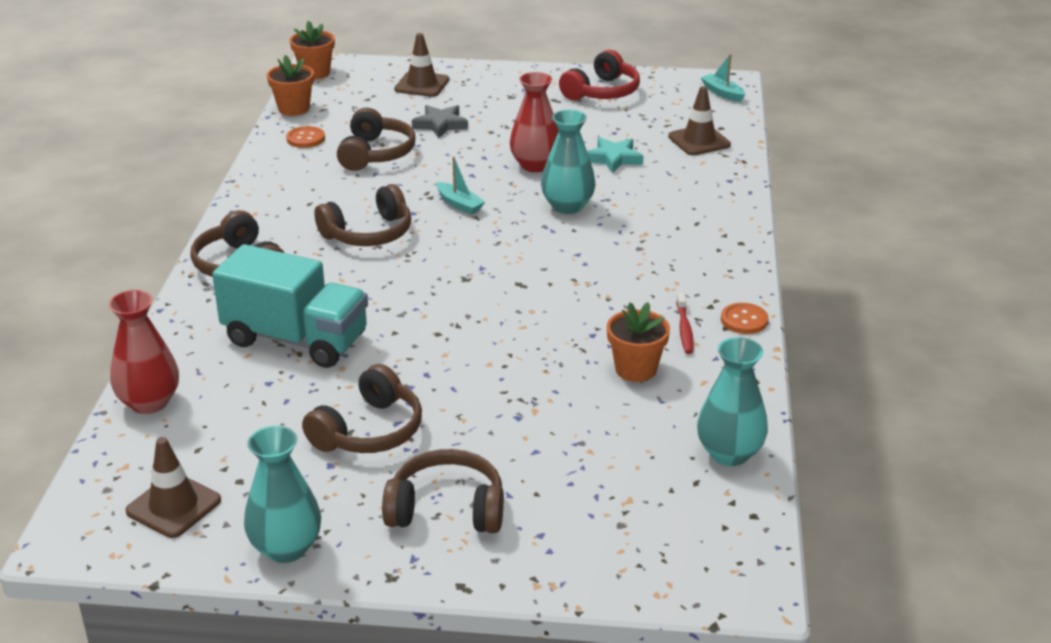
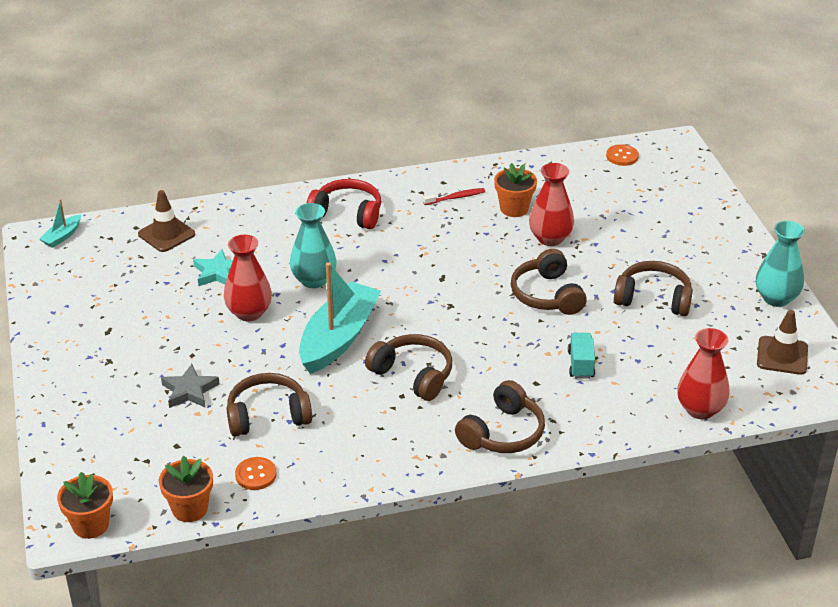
camera: 110 degrees left, 5 degrees up
turquoise truck [212,244,368,368] -> turquoise truck [568,333,595,378], size x0.45
brown headphones [382,449,504,533] -> brown headphones moved to [511,249,587,315]
brown traffic cone [394,33,449,97] -> none
turquoise boat [436,157,485,214] -> turquoise boat [299,262,381,374], size x2.28
red headphones [559,50,640,101] -> red headphones moved to [307,179,381,229]
turquoise vase [697,337,768,466] -> none
orange button [721,303,768,334] -> orange button moved to [606,144,639,166]
none -> red vase [529,163,574,246]

